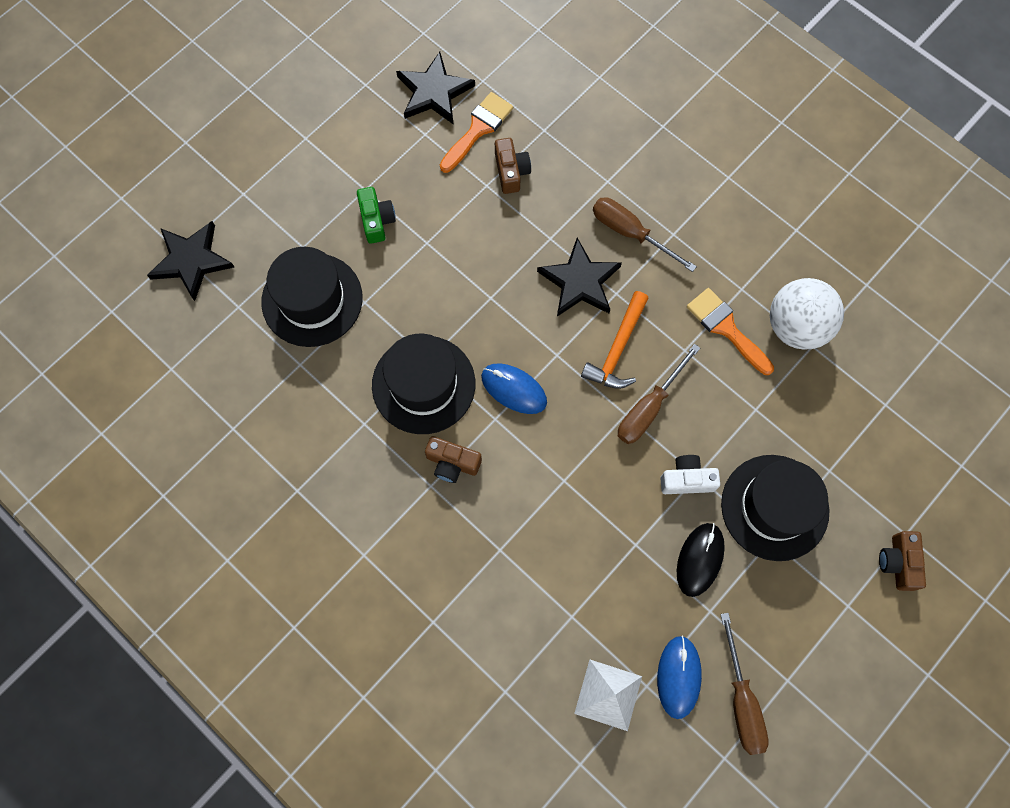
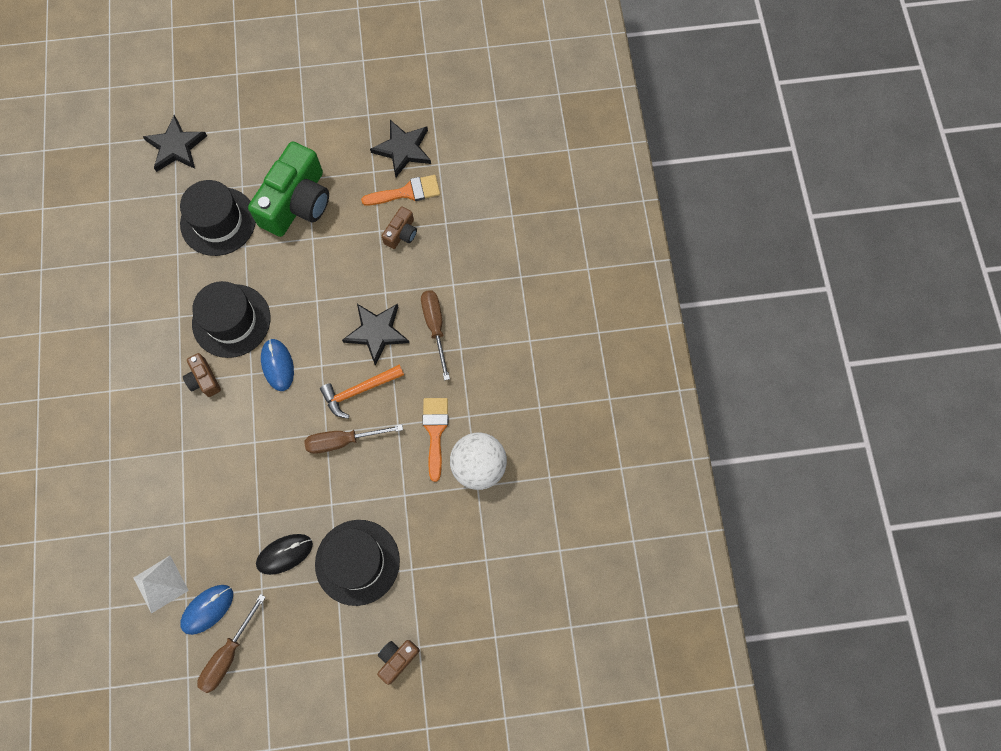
camera: 40 degrees right, 0 degrees up
green camera [357,187,396,244] -> green camera [248,142,329,237], size x2.20
white camera [660,455,720,494] -> none

